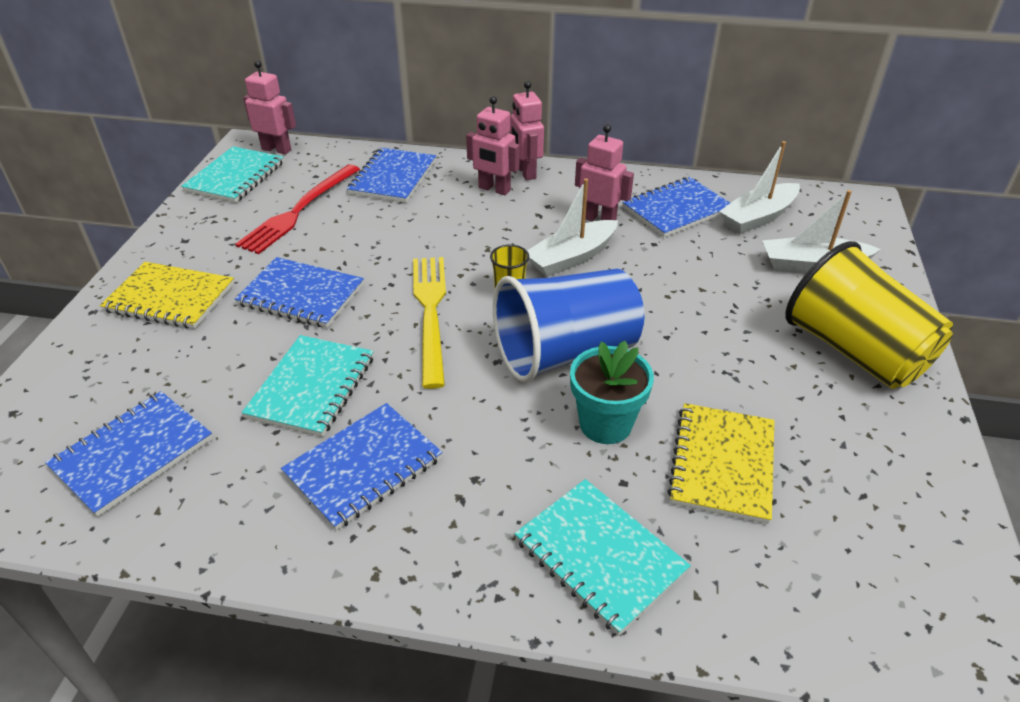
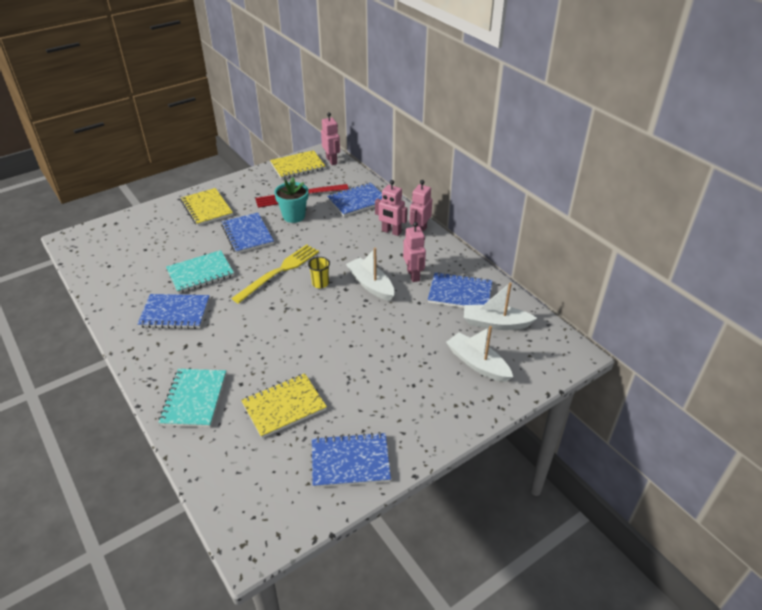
camera: 45 degrees right, 0 degrees up
blue notebook [45,391,213,517] -> blue notebook moved to [312,432,391,488]
turquoise notebook [181,146,284,203] -> yellow notebook [270,150,325,179]
pink robot [466,96,520,195] -> pink robot turned 45 degrees counterclockwise [375,180,408,236]
blue cup [493,269,644,383] -> none
white boat [527,179,618,277] -> white boat turned 45 degrees clockwise [346,248,394,301]
turquoise flower pot [570,341,654,444] -> turquoise flower pot moved to [274,177,309,223]
yellow cup [785,241,953,389] -> none

